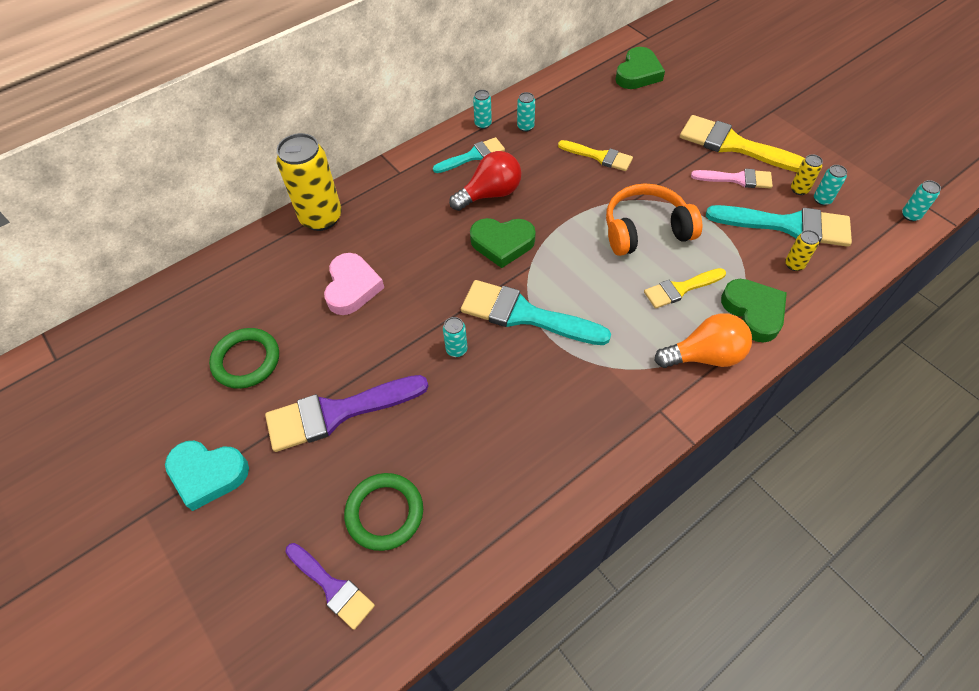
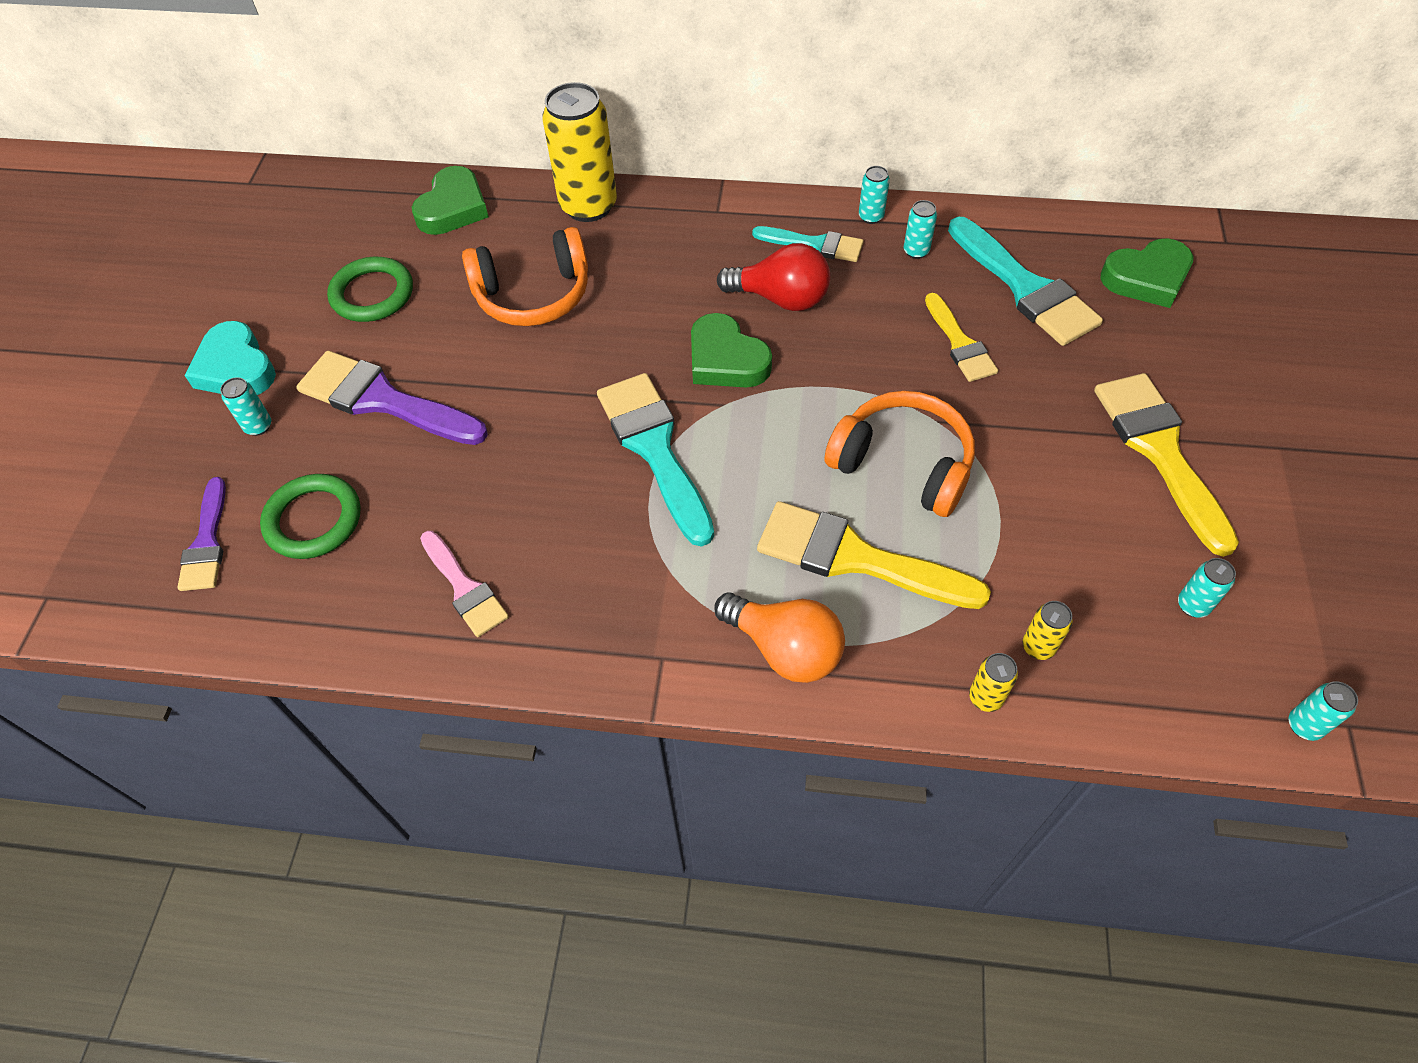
camera: 45 degrees right, 0 degrees up
pink heart [324,253,384,315] -> orange headphones [462,227,588,326]
turquoise can [443,317,467,357] -> turquoise can moved to [220,377,271,436]
yellow brush [644,268,726,309] -> yellow brush [757,501,991,609], size x1.68
pink brush [691,169,773,189] -> pink brush moved to [420,531,509,637]
turquoise brush [706,205,852,247] -> turquoise brush moved to [948,217,1103,346]
green heart [721,279,787,342] -> green heart moved to [412,166,489,235]
yellow can [791,154,823,195] -> yellow can moved to [969,653,1018,712]

